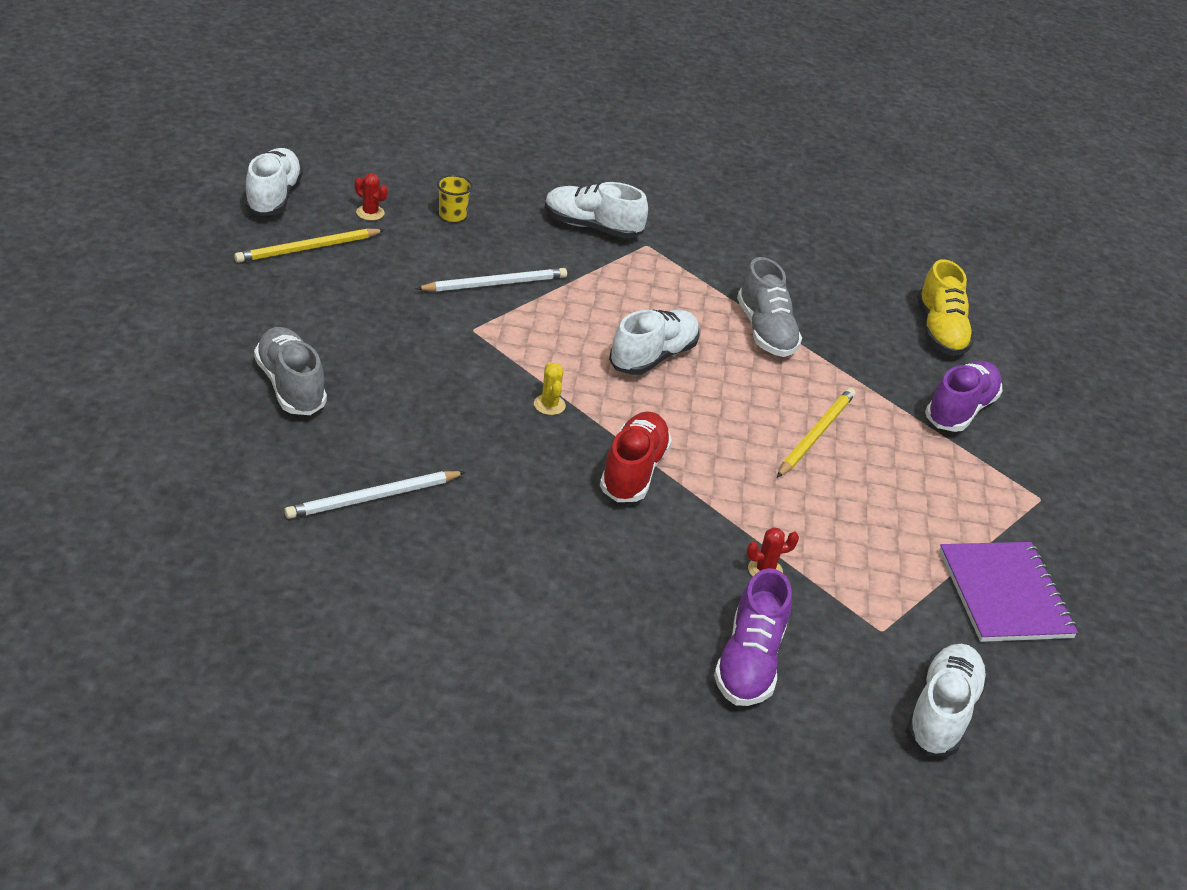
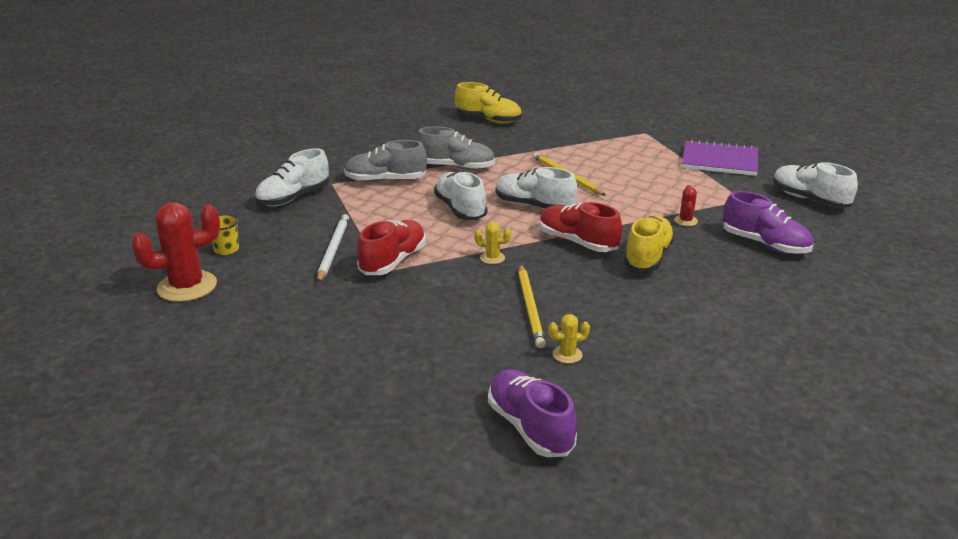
camera: 60 degrees left, 10 degrees down
yellow pencil [234,229,384,263] -> yellow pencil moved to [518,264,546,348]
white shoe [244,148,303,216] -> white shoe moved to [496,167,578,209]
grey shoe [254,327,327,415] -> grey shoe moved to [344,140,427,182]
white pencil [284,471,465,519] -> yellow cactus [548,314,590,364]
red cactus [355,173,388,221] -> red cactus [131,202,220,302], size x2.19
purple shoe [925,361,1002,432] -> purple shoe moved to [488,369,577,457]
none -> red shoe [357,220,426,275]
none -> yellow shoe [624,215,675,272]

